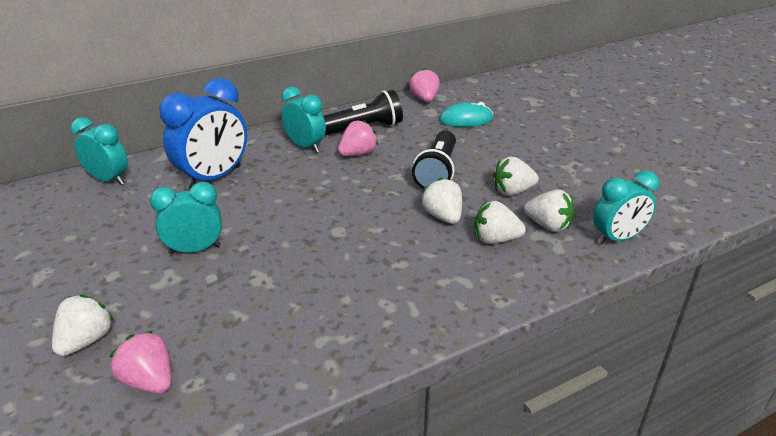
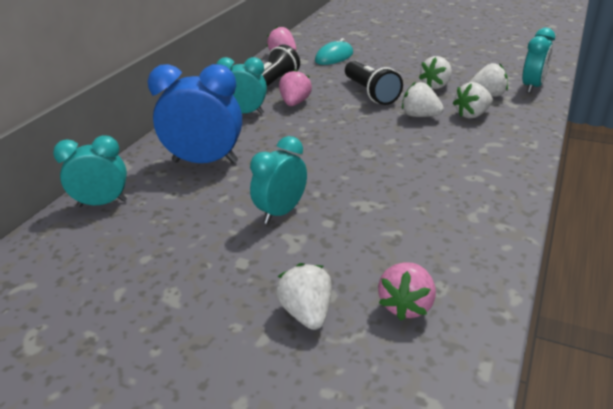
camera: 35 degrees left, 0 degrees up
pink strawberry [109,330,171,394] -> pink strawberry turned 75 degrees counterclockwise [378,262,436,321]
blue clock [159,78,247,190] -> blue clock turned 90 degrees counterclockwise [148,64,242,163]

